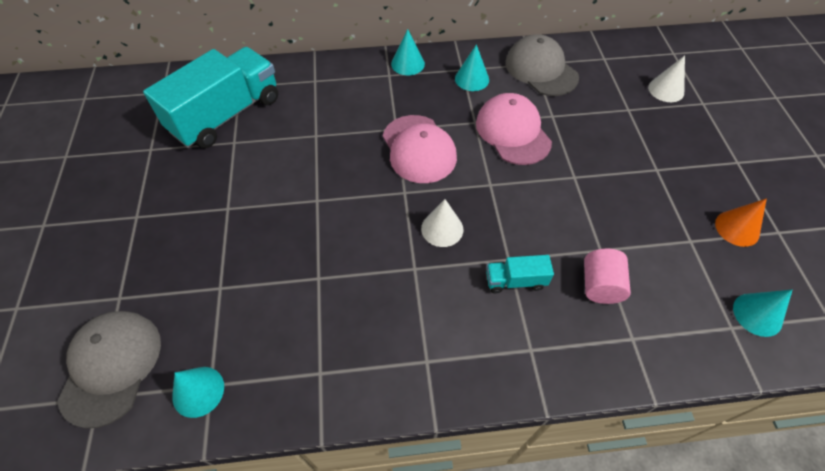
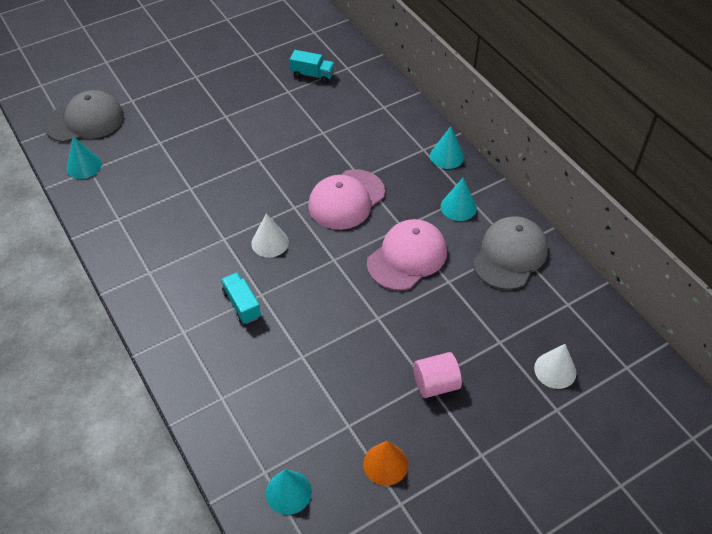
camera: 65 degrees right, 5 degrees down
turquoise truck [143,47,278,148] -> turquoise truck [290,50,335,83], size x0.43
pink cylinder [584,249,631,304] -> pink cylinder moved to [413,352,462,398]

